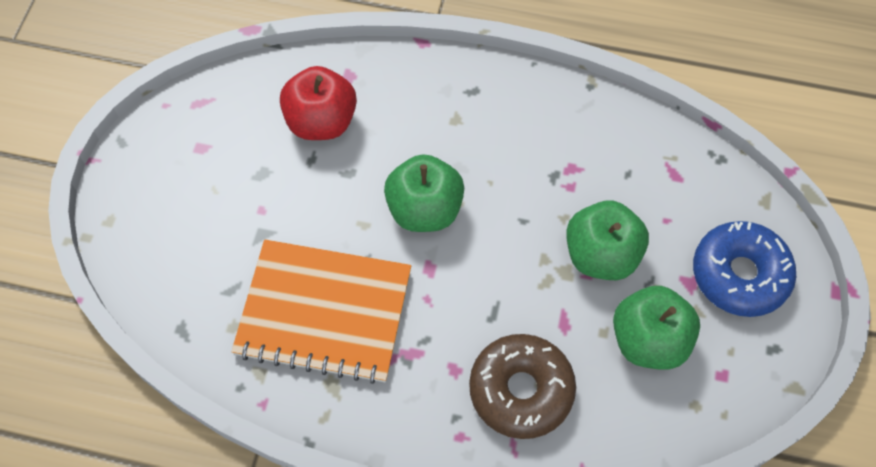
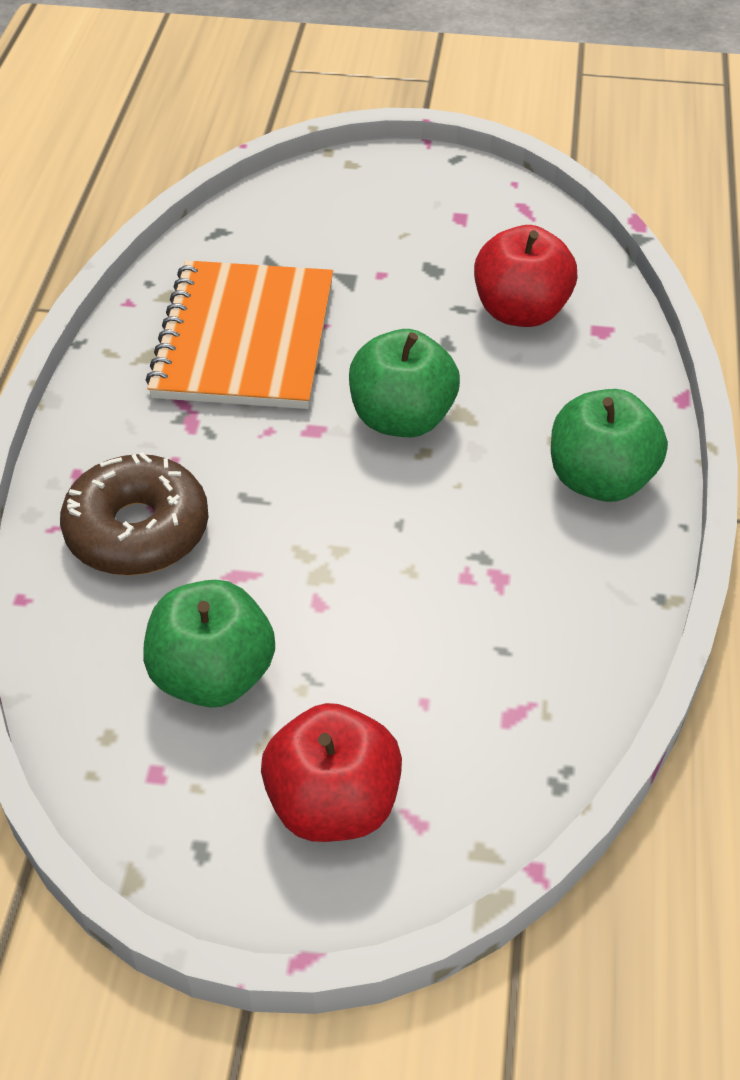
camera: 85 degrees right, 15 degrees down
green apple [566,201,649,280] -> green apple moved to [551,389,668,502]
blue donut [693,221,796,317] -> red apple [261,703,402,842]

